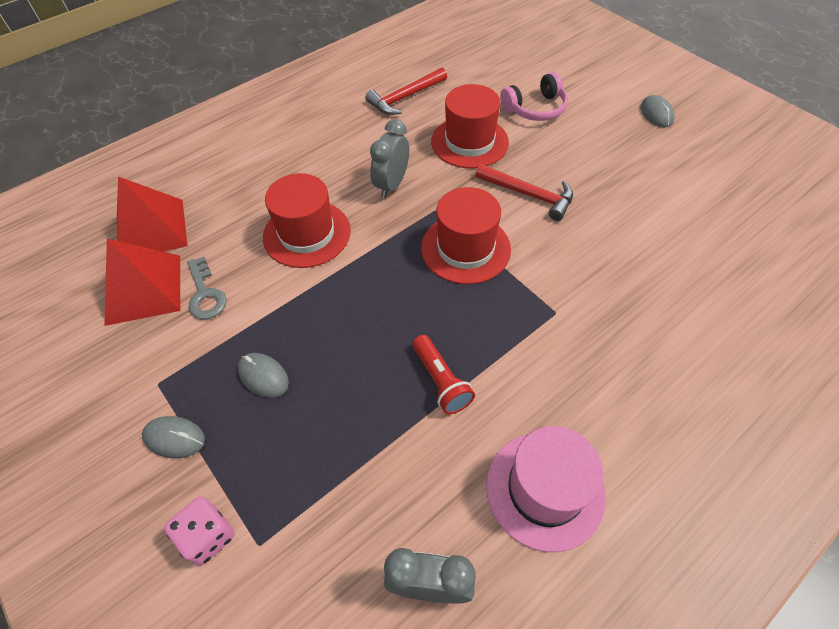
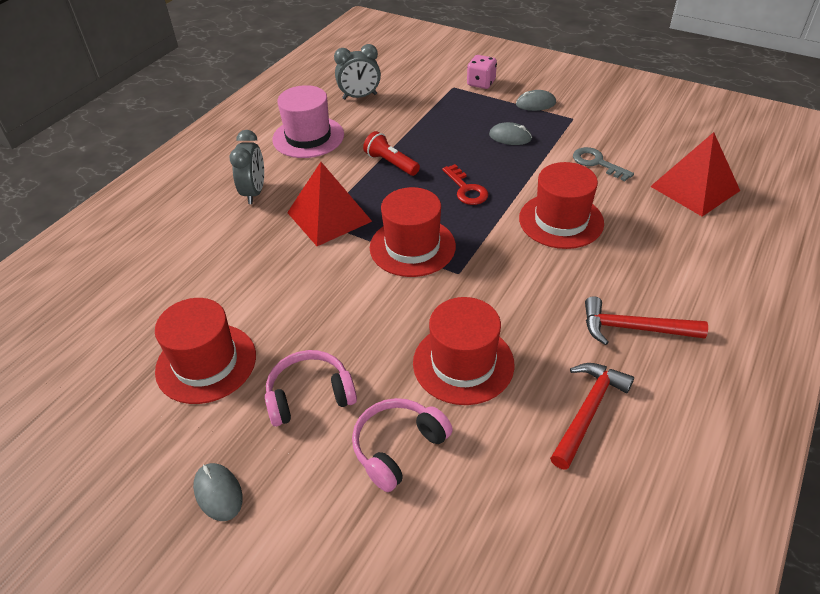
camera: 160 degrees right, 10 degrees down
red pyramid [104,239,180,326] -> red pyramid moved to [287,162,372,246]
grey clock [370,119,409,198] -> grey clock moved to [229,130,264,204]
red hammer [476,164,573,221] -> red hammer moved to [585,296,708,345]
none -> red hat [155,298,256,404]
none -> pink headphones [265,350,357,426]
none -> red key [442,164,488,205]

